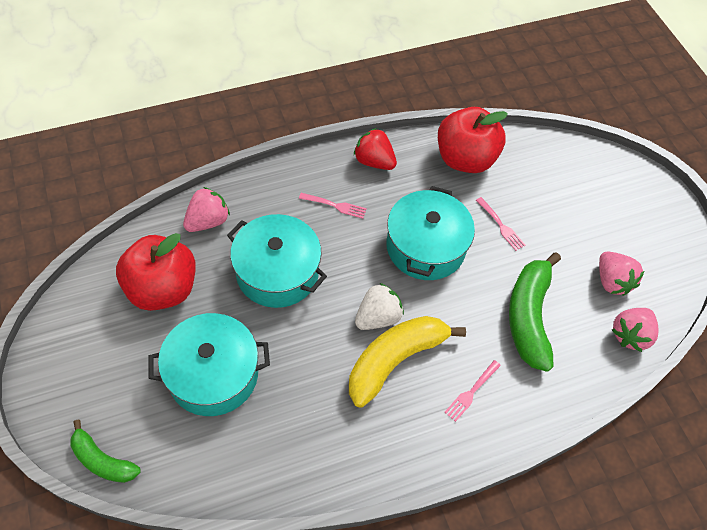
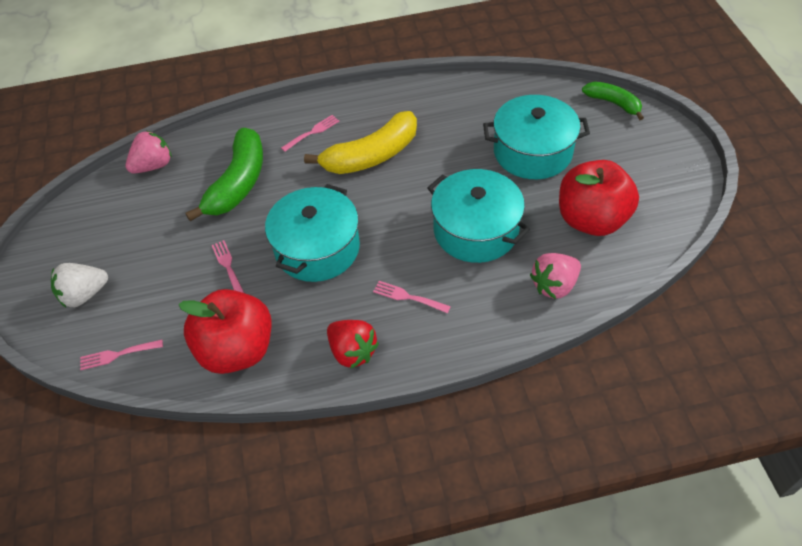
camera: 165 degrees left, 5 degrees down
white strawberry [355,283,404,330] -> white strawberry moved to [51,263,108,307]
pink strawberry [599,251,644,296] -> none
none -> pink fork [80,340,163,370]

